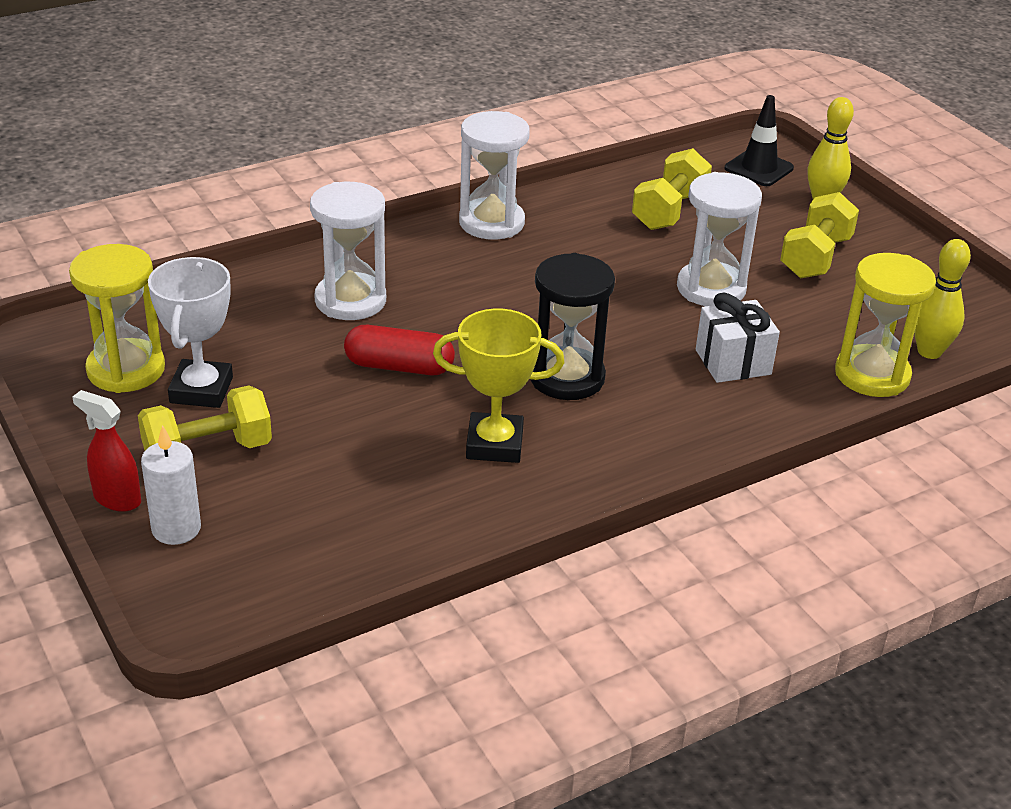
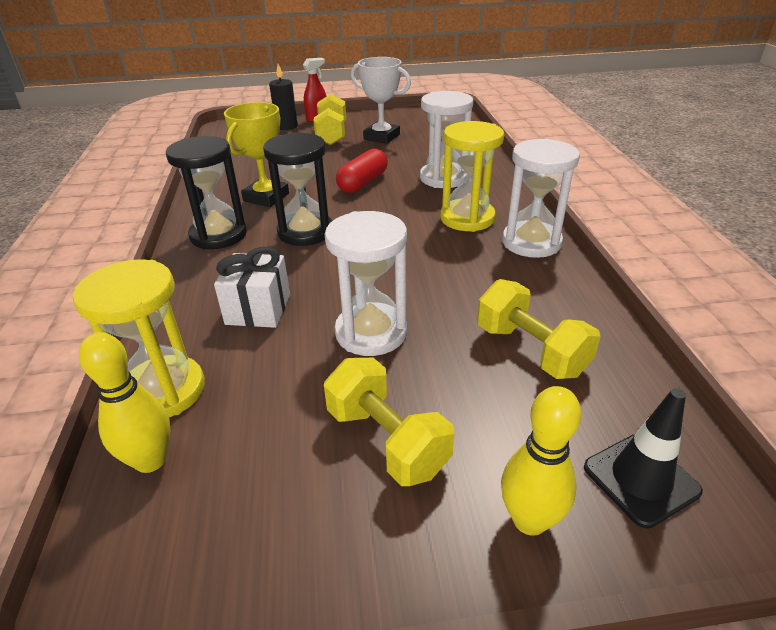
camera: 115 degrees right, 0 degrees up
yellow hourglass [69,244,165,393] -> yellow hourglass moved to [440,121,504,232]
white candle [141,425,201,545] -> black candle [269,64,297,130]
none -> black hourglass [166,136,247,249]

